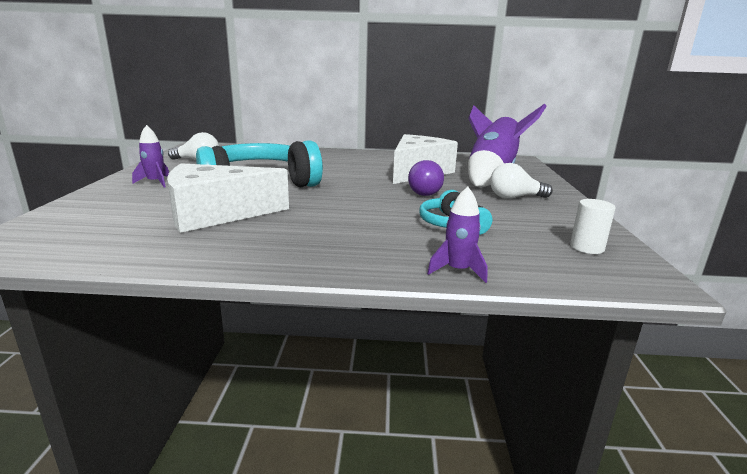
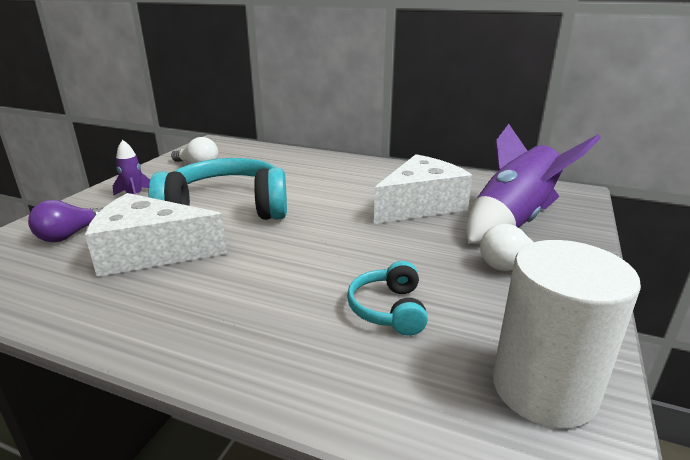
camera: 20 degrees right, 5 degrees up
purple light bulb [408,160,444,196] -> purple light bulb moved to [28,200,104,242]
purple rocket [427,187,487,283] -> none
white cylinder [570,199,616,254] -> white cylinder [493,240,641,429], size x2.21

